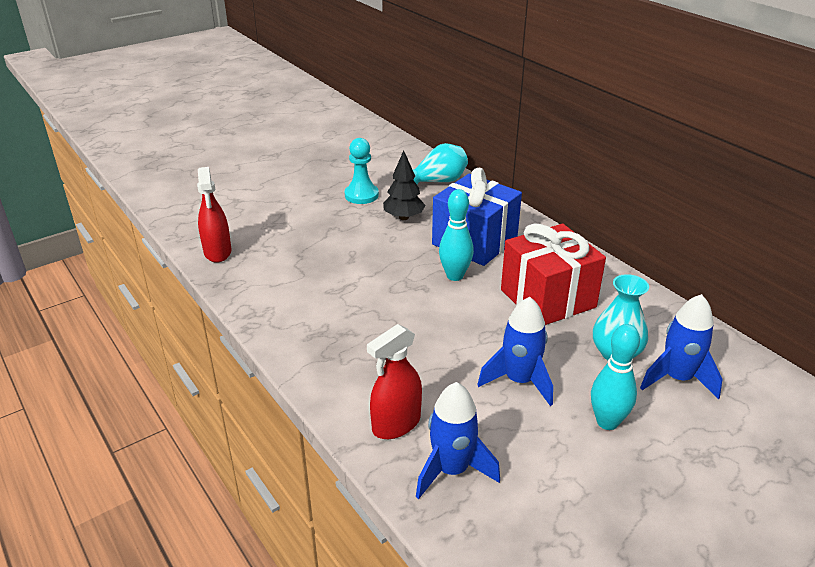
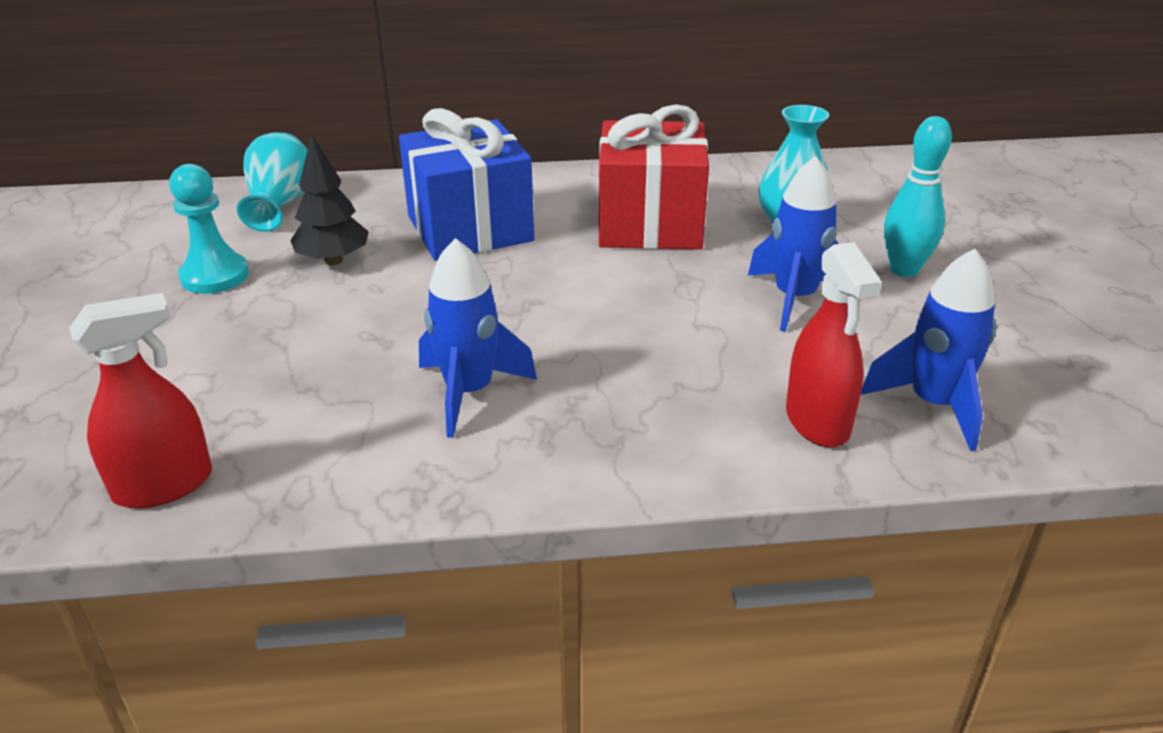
camera: 60 degrees left, 0 degrees up
red spray bottle [197,167,231,263] -> red spray bottle turned 45 degrees counterclockwise [69,293,212,509]
turquoise bowling pin [439,189,474,281] -> none
blue rocket [640,294,723,400] -> blue rocket moved to [419,238,537,438]

